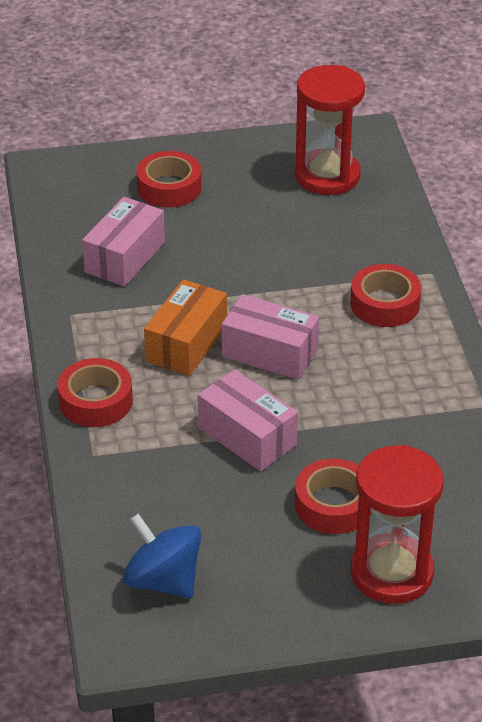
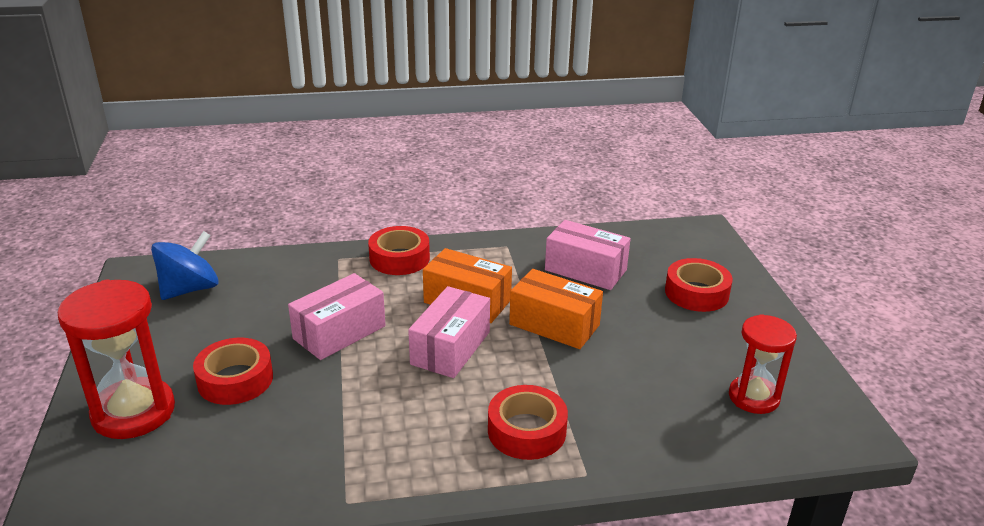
camera: 90 degrees right, 10 degrees down
red hourglass [295,65,365,195] -> red hourglass [729,314,797,414], size x0.65
none -> orange box [509,269,603,349]

